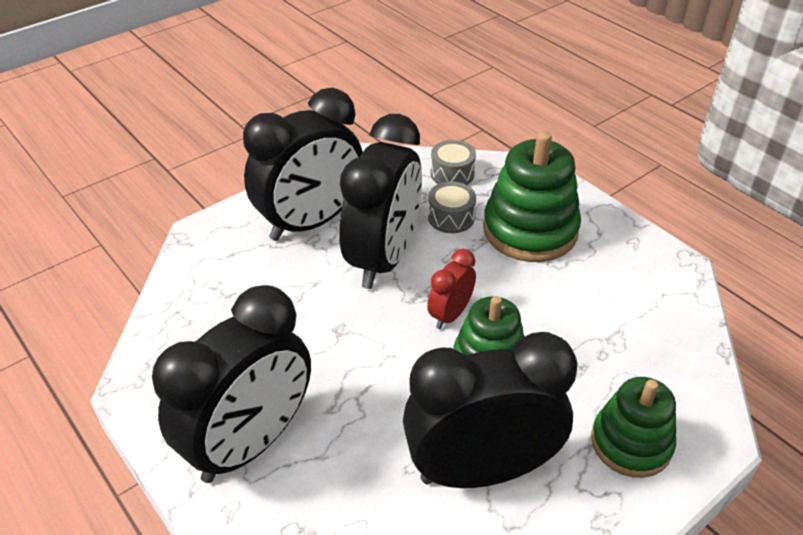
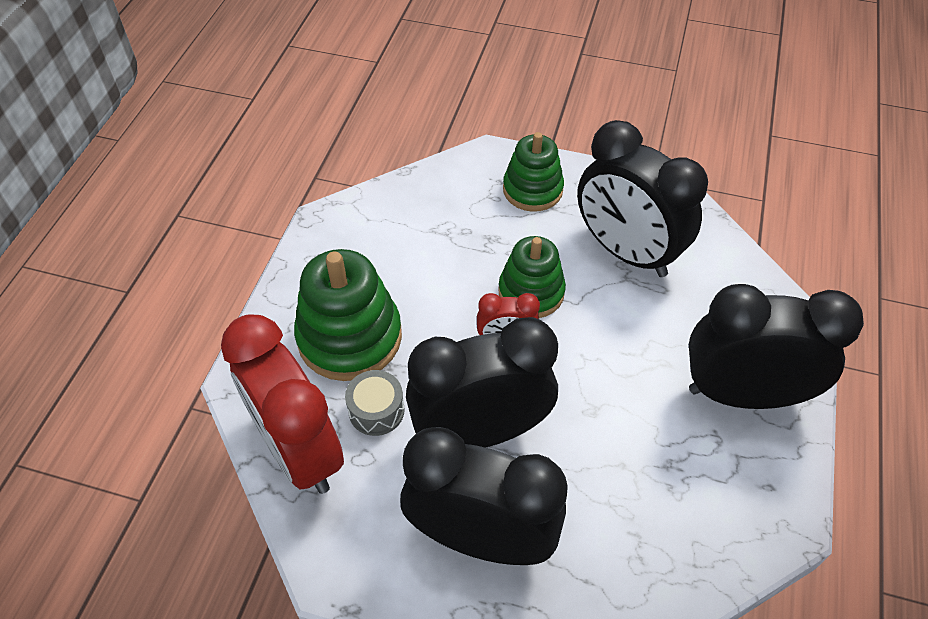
camera: 125 degrees left, 10 degrees up
grey drum [431,140,476,185] -> red clock [221,315,344,494]

